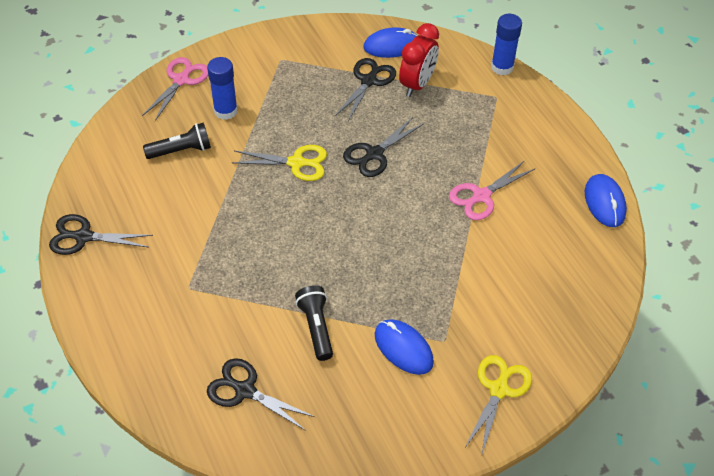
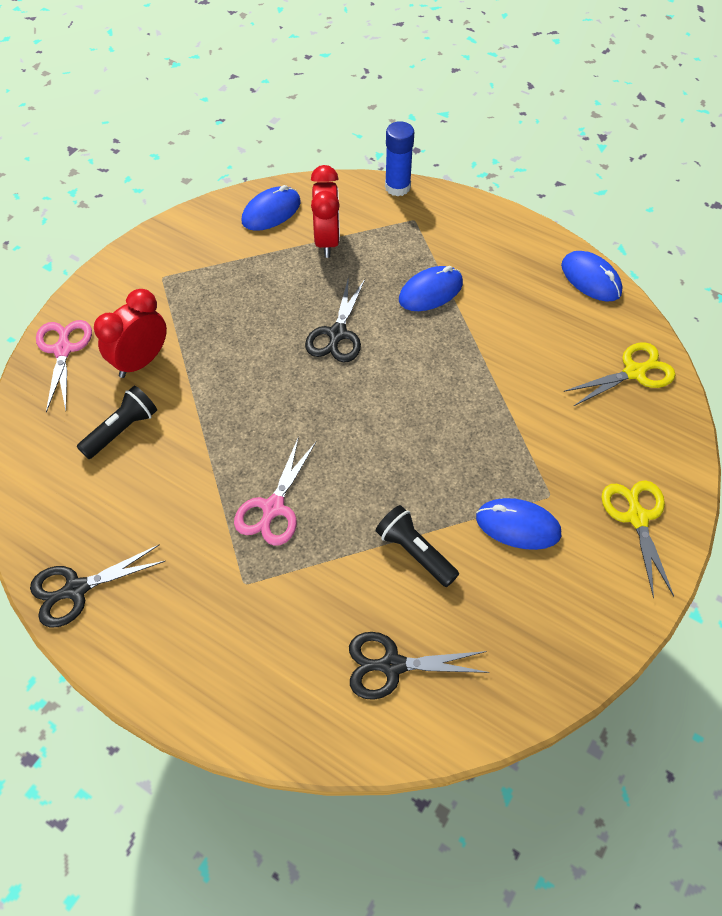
camera: 30 degrees left, 5 degrees up
blue glue stick [207,57,238,120] -> red clock [94,289,167,378]
yellow scissors [232,145,327,181] -> yellow scissors moved to [564,342,676,406]
black scissors [335,58,396,121] -> none
pink scissors [449,160,535,220] -> pink scissors moved to [234,436,316,546]
none -> blue mouse [399,266,463,311]

